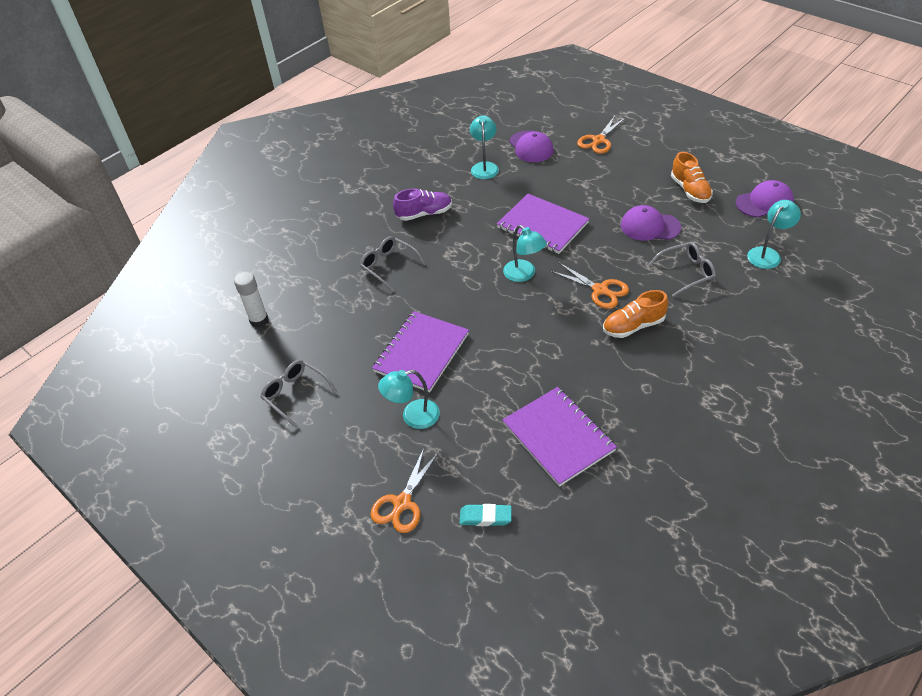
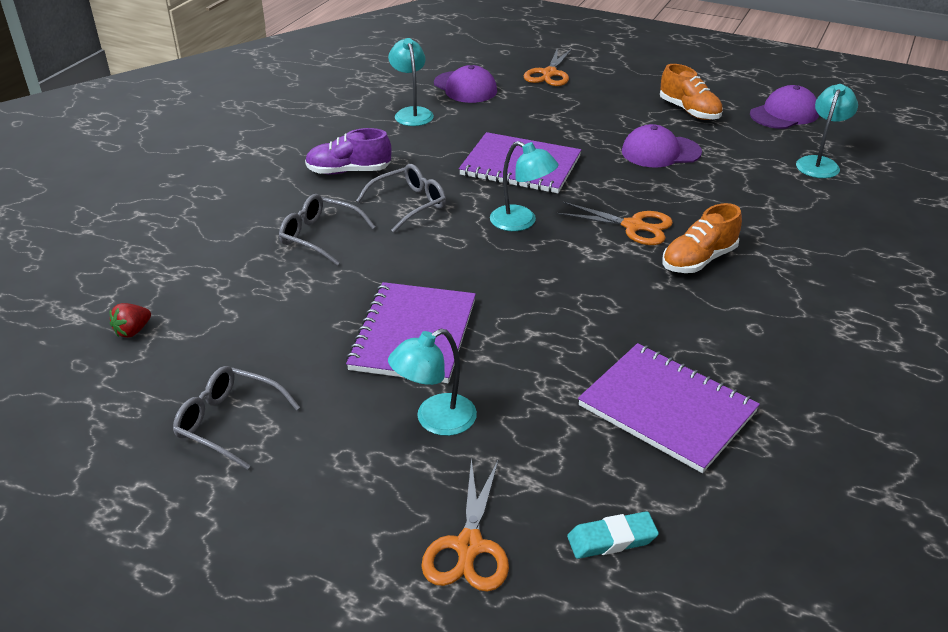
camera: 20 degrees left, 10 degrees down
white glue stick [234,272,268,327] -> red strawberry [110,303,151,338]
purple shoe [393,189,452,221] -> purple shoe turned 150 degrees counterclockwise [305,128,391,175]
grey glasses [648,242,716,297] -> grey glasses moved to [356,164,446,233]

